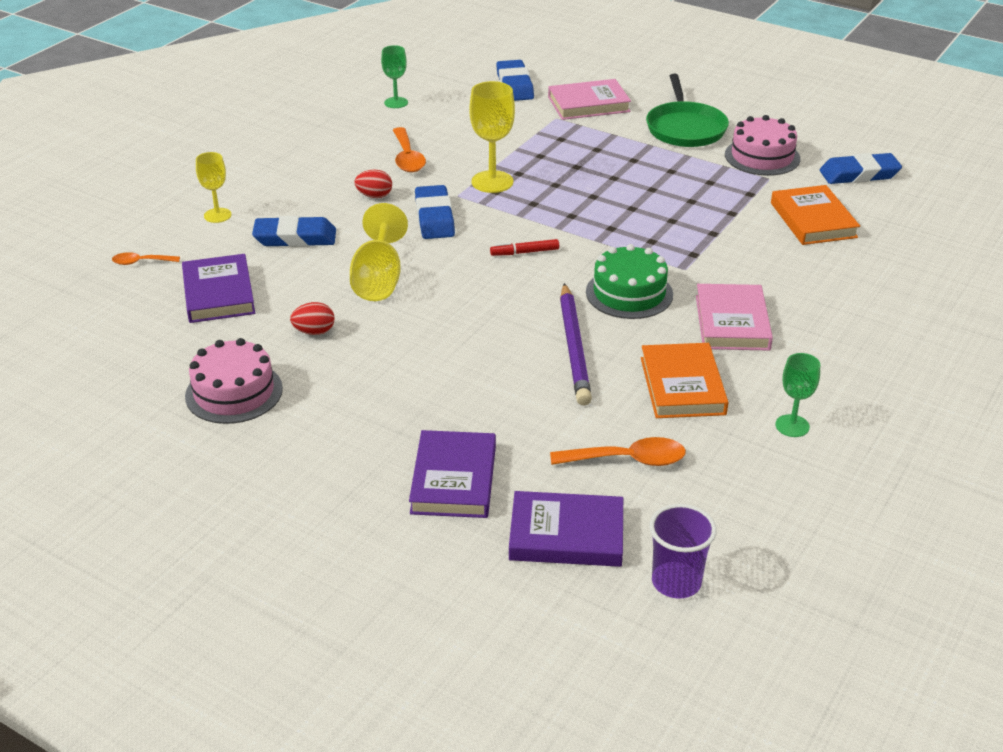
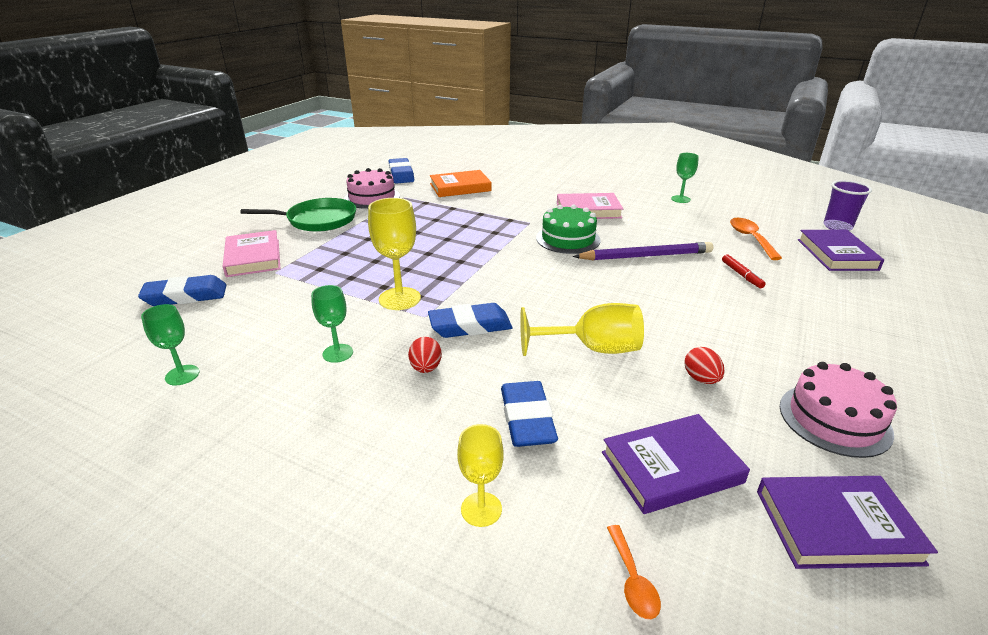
camera: 95 degrees left, 5 degrees down
orange spoon [393,127,426,172] -> green goblet [311,285,353,363]
purple book [409,430,496,518] -> purple book moved to [757,476,938,569]
red marker [490,239,559,256] -> red marker moved to [722,254,766,288]
orange book [641,343,728,418] -> none

